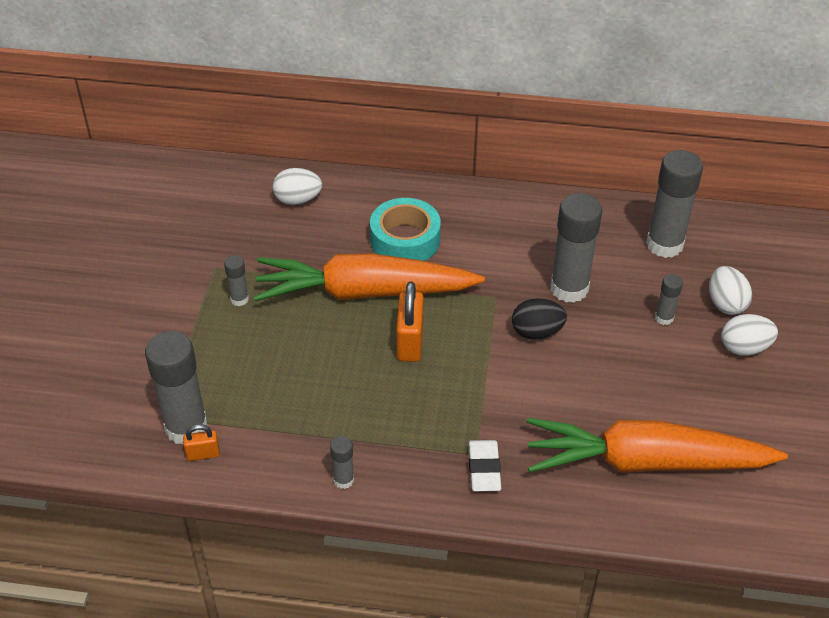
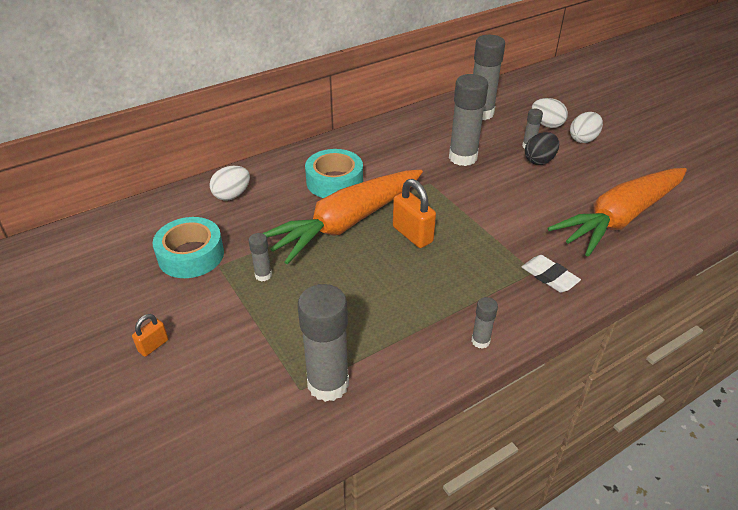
camera: 40 degrees left, 5 degrees down
orange padlock [183,424,220,461] -> orange padlock moved to [132,314,168,357]
black egg [512,298,567,340] -> black egg moved to [525,132,559,165]
none -> turquoise tape [153,217,224,278]

